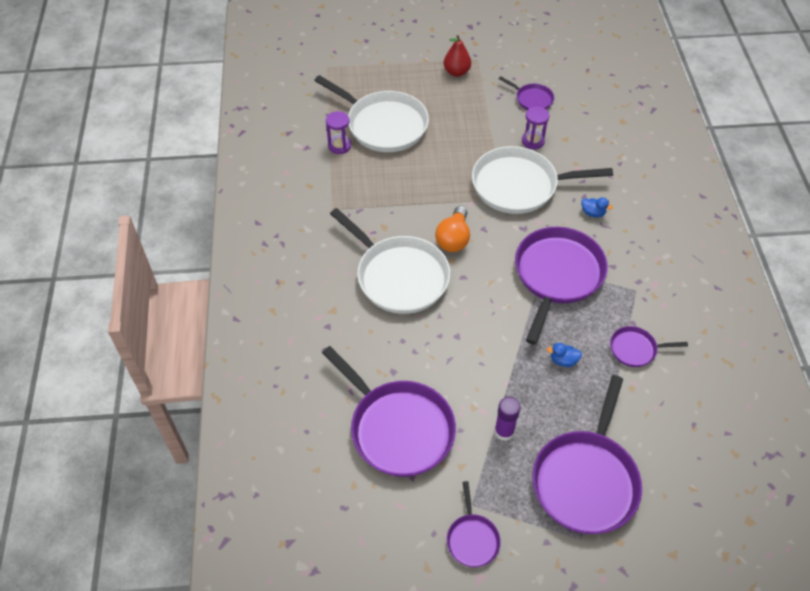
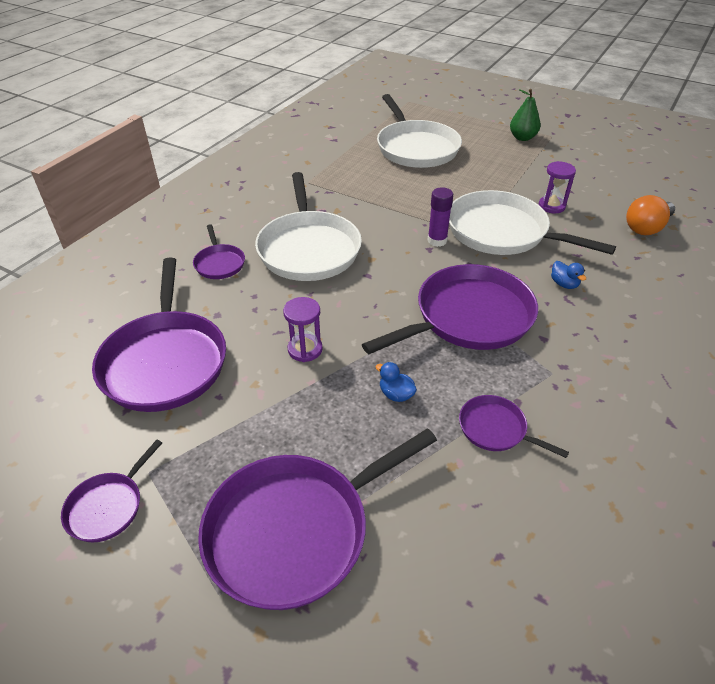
camera: 35 degrees right, 10 degrees down
purple hourglass [326,111,351,154] -> purple hourglass moved to [283,297,323,362]
orange light bulb [435,206,470,252] -> orange light bulb moved to [626,195,675,235]
red pear [443,35,471,77] -> green pear [510,89,541,141]
purple glue stick [494,397,520,441] -> purple glue stick moved to [428,187,453,247]
purple pan [499,76,554,110] -> purple pan moved to [193,224,245,279]

